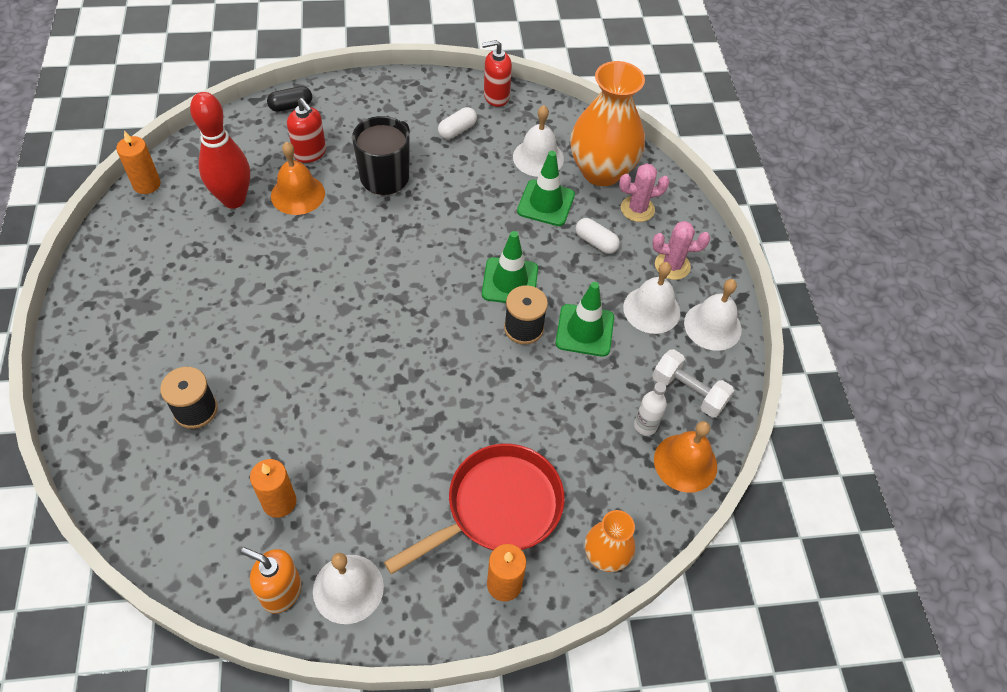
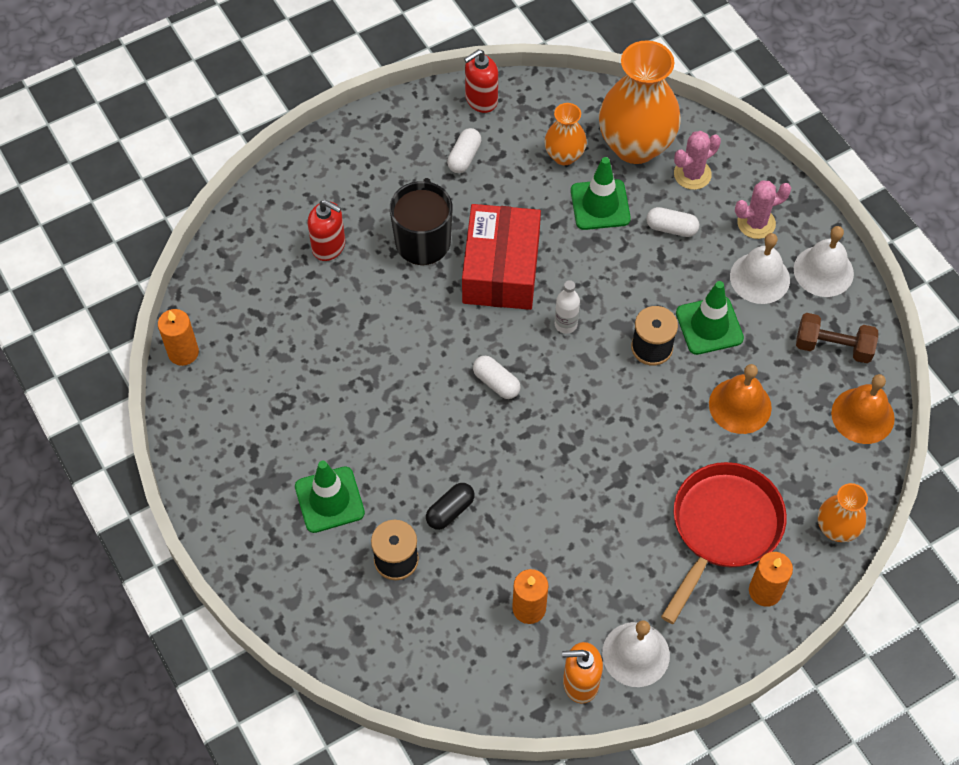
camera: 20 degrees left, 5 degrees up
red bowling pin [190,92,250,209] -> none
black capsule [267,86,312,112] -> black capsule moved to [426,483,475,530]
orange bell [271,142,325,215] -> orange bell moved to [709,364,772,434]
green traffic cone [482,231,538,303] -> green traffic cone moved to [295,460,365,533]
white bell [513,105,564,177] -> orange vase [544,103,587,165]
white bottle [634,382,667,436] -> white bottle moved to [555,280,580,334]
white dumbbell [652,349,734,418] -> brown dumbbell [796,313,878,363]
none -> red box [462,204,541,310]
none -> white capsule [473,356,520,399]

